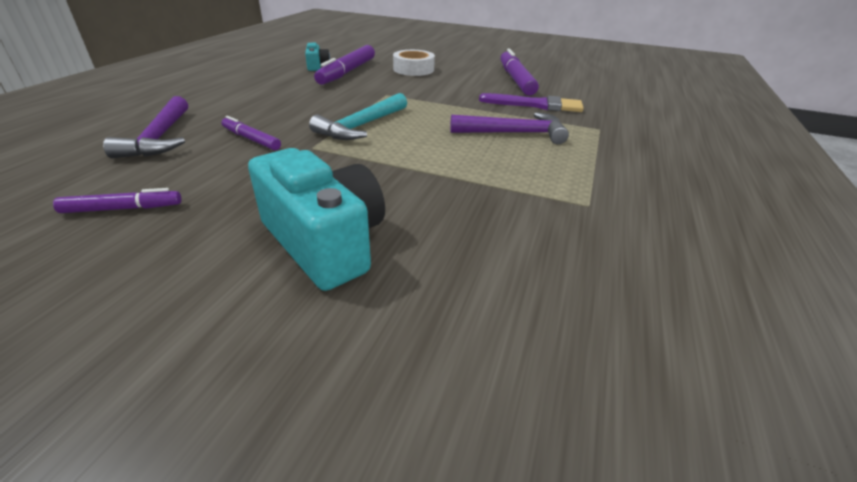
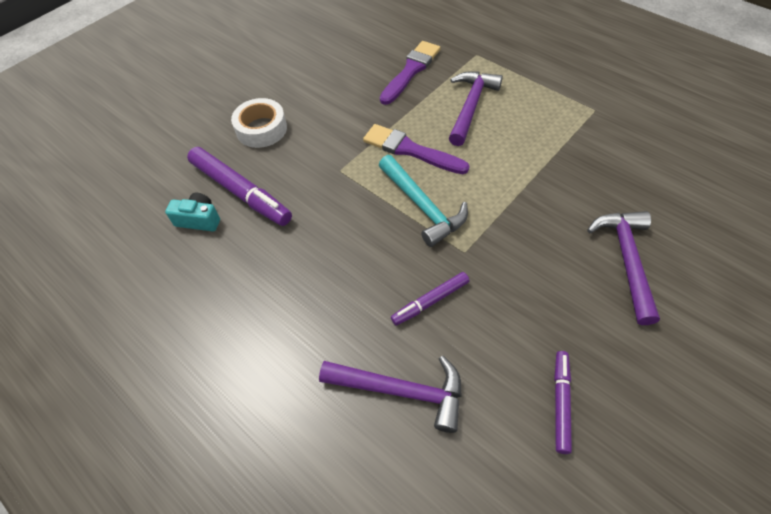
camera: 65 degrees left, 20 degrees up
turquoise camera [248,148,385,291] -> purple hammer [587,211,660,325]
purple marker [500,48,539,96] -> none
none -> purple brush [363,124,470,174]

